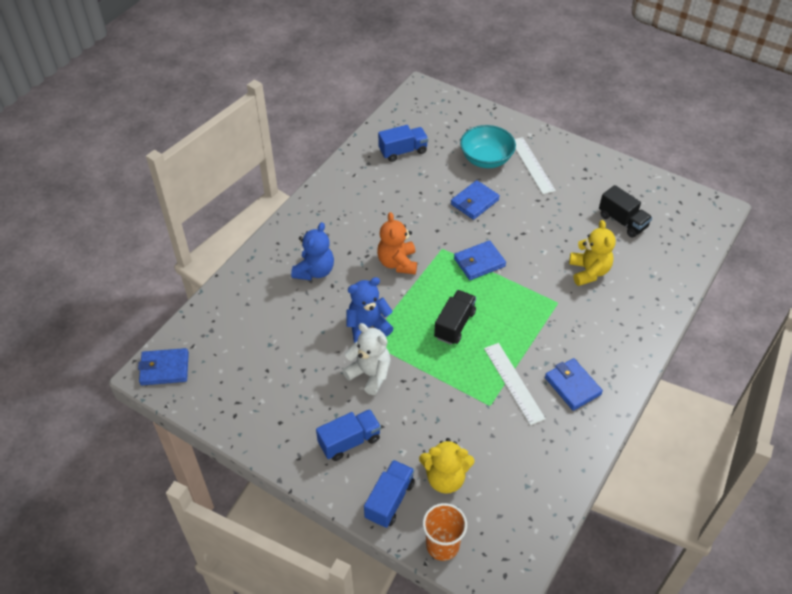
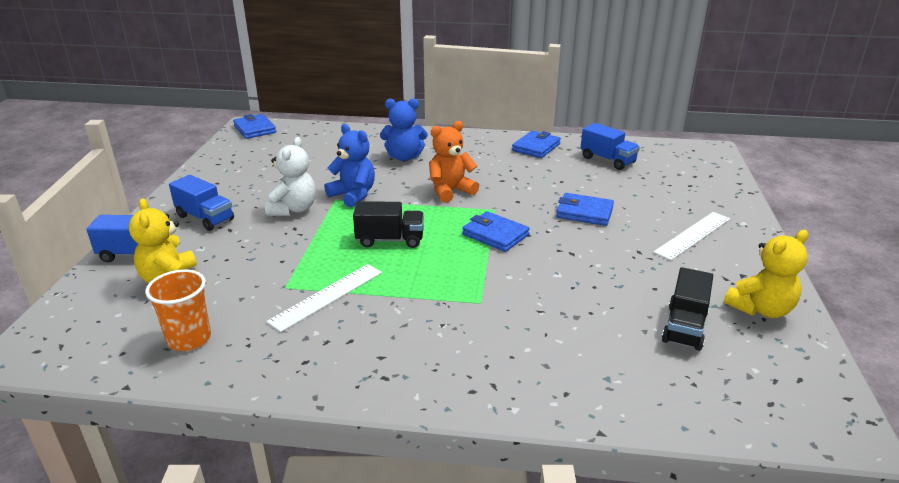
camera: 65 degrees right, 20 degrees down
orange cup [423,503,467,561] -> orange cup moved to [145,269,211,351]
turquoise bowl [460,125,516,168] -> none
blue wallet [545,358,603,411] -> blue wallet moved to [512,131,561,158]
yellow teddy bear [569,220,616,286] -> yellow teddy bear moved to [724,230,809,318]

